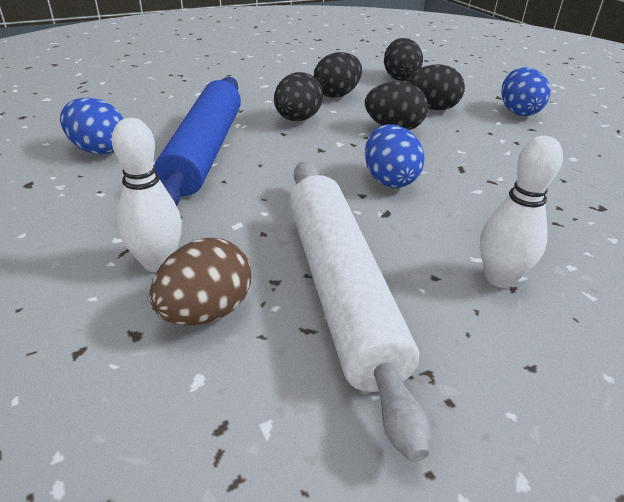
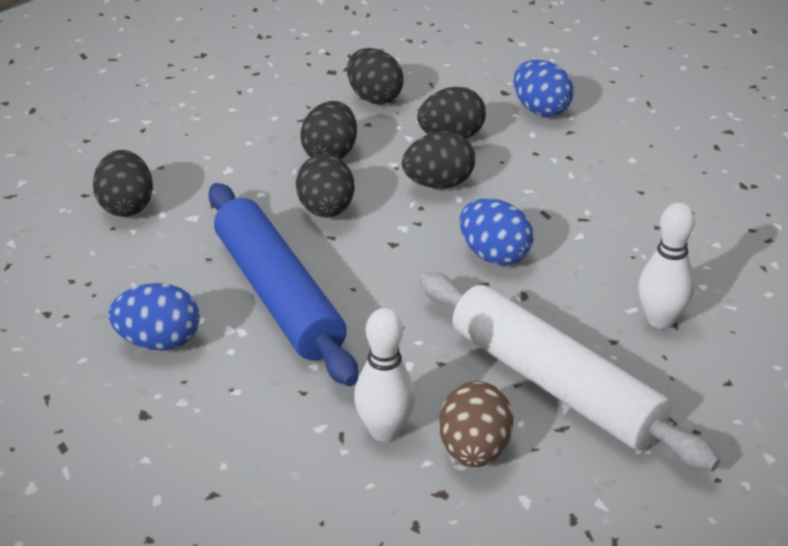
camera: 30 degrees left, 0 degrees up
none -> black egg [93,150,153,217]

